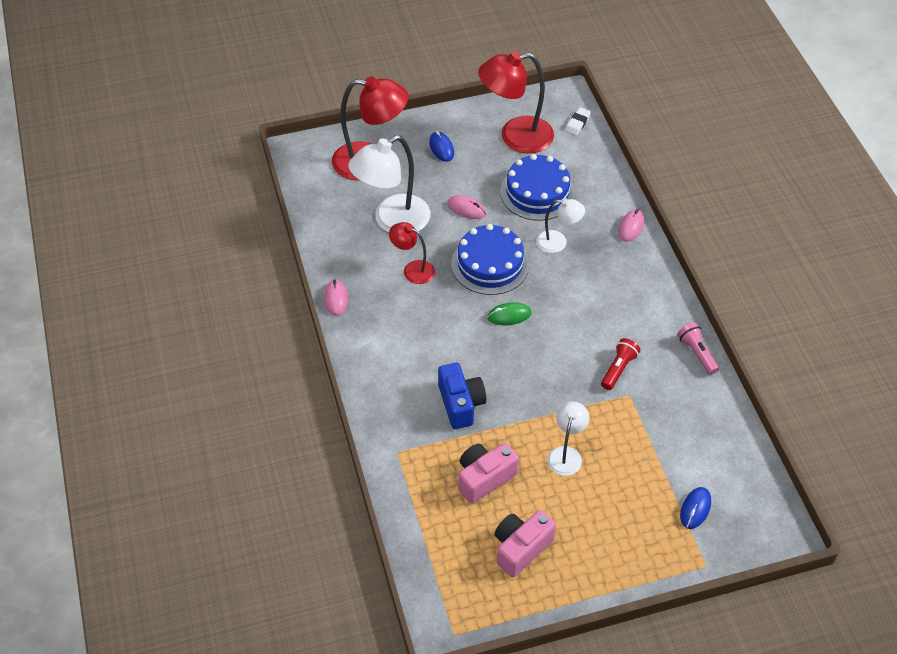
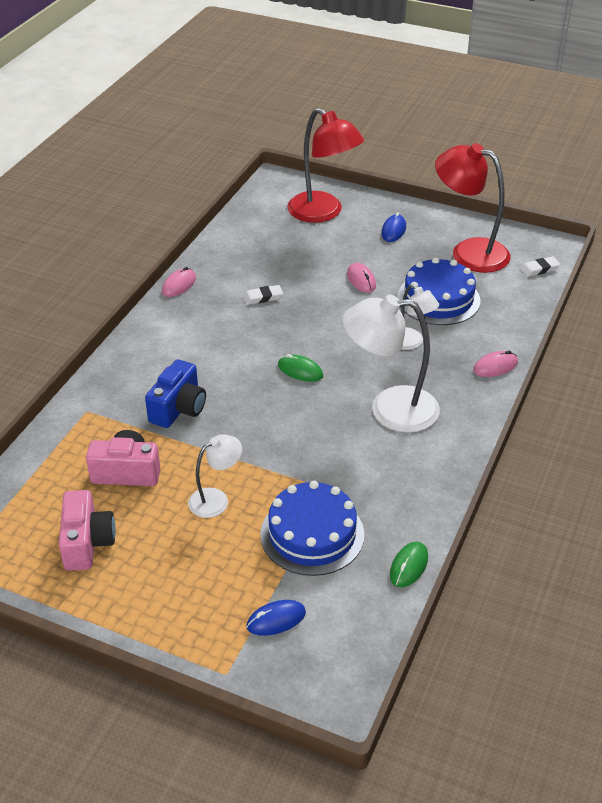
camera: 40 degrees right, 10 degrees down
white lamp [348,135,430,232] -> white lamp moved to [343,295,440,433]
red lamp [389,222,435,284] -> white eraser [243,285,283,305]
blue cake [451,224,529,295] -> blue cake moved to [260,481,364,576]
pink camera [495,510,556,577] -> pink camera turned 90 degrees clockwise [59,490,116,571]
red flashlight [601,338,640,390] -> none
pink flashlight [677,322,719,375] -> none
none -> green mouse [390,542,428,587]

